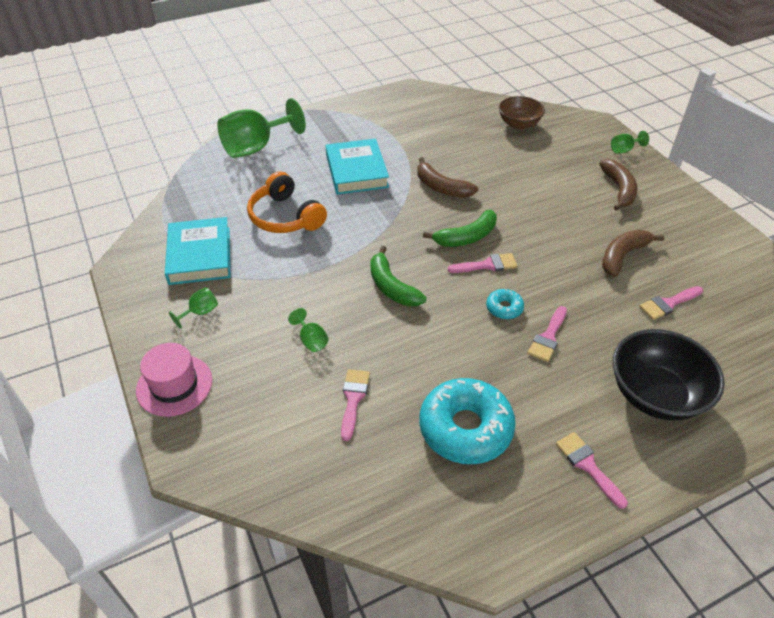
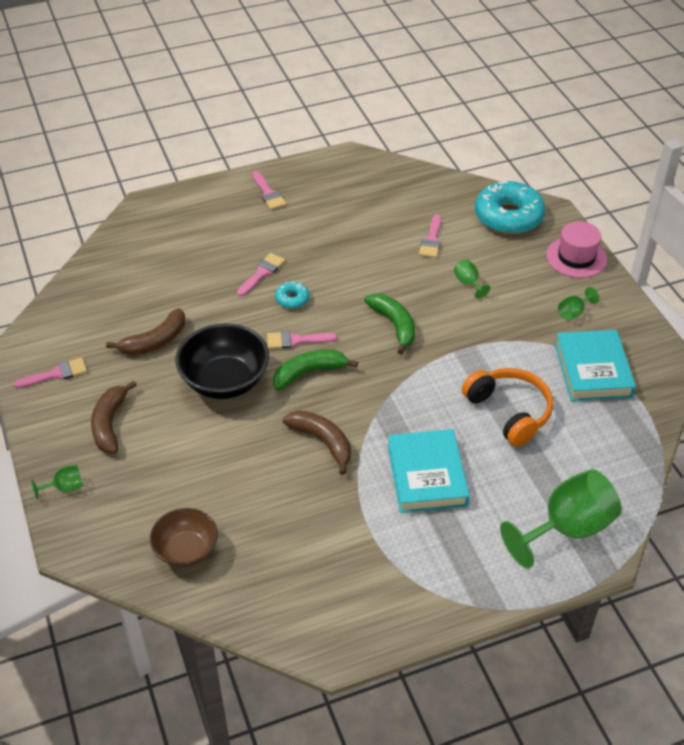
camera: 175 degrees left, 0 degrees up
turquoise donut [419,378,516,464] -> turquoise donut moved to [475,181,545,234]
black bowl [613,329,725,420] -> black bowl moved to [176,323,269,399]
pink brush [639,286,703,320] -> pink brush moved to [13,357,87,388]

